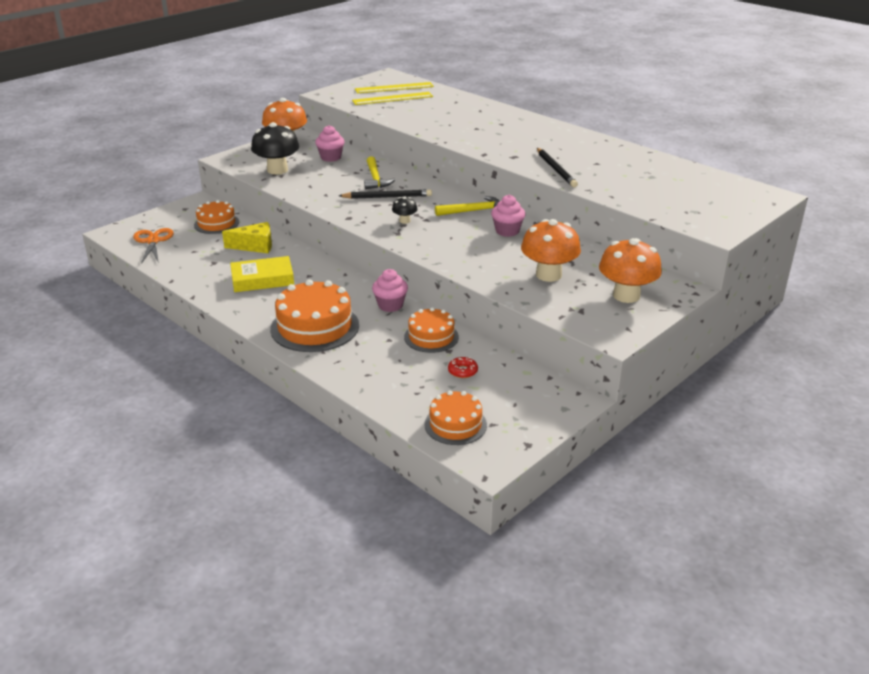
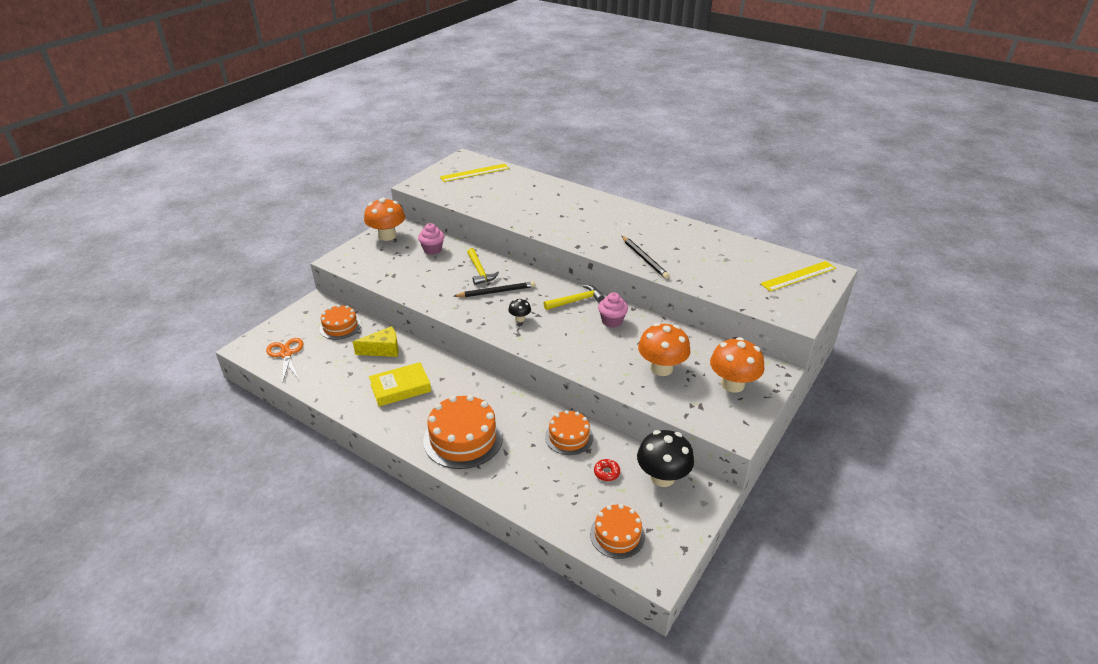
camera: 10 degrees left, 5 degrees up
black mushroom [251,122,299,175] -> black mushroom moved to [637,430,694,487]
yellow ruler [352,92,433,105] -> yellow ruler moved to [760,261,836,292]
pink cupcake [372,269,408,312] -> none

